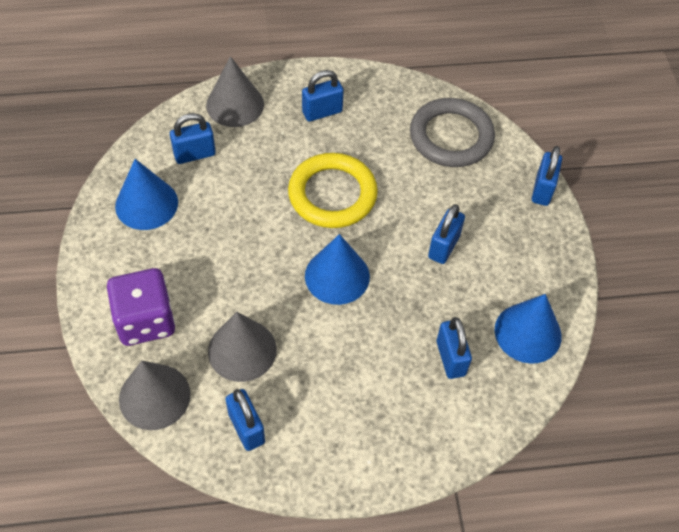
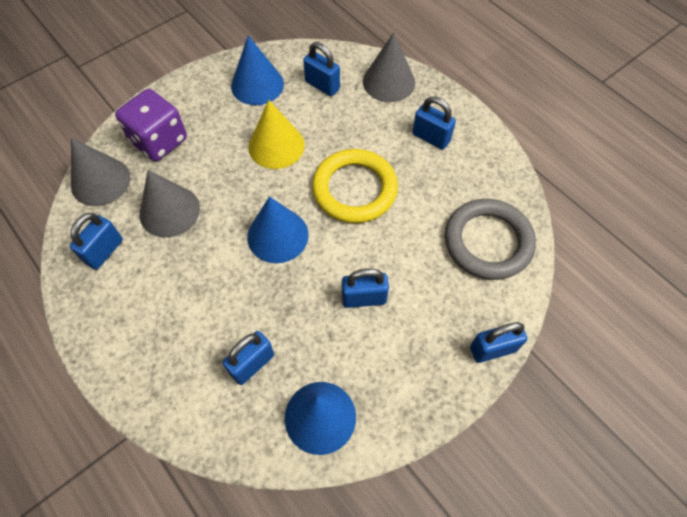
camera: 60 degrees right, 5 degrees up
none -> yellow cone [248,100,305,169]

